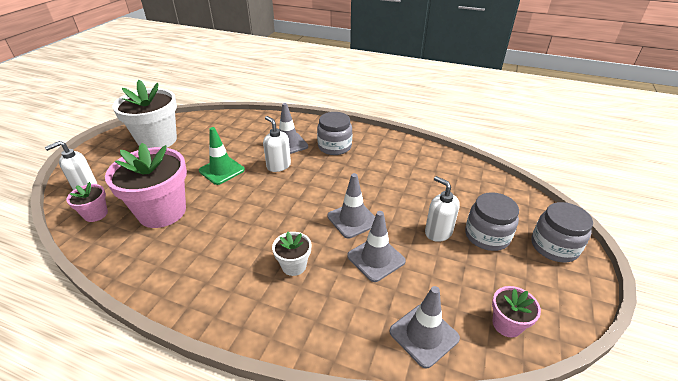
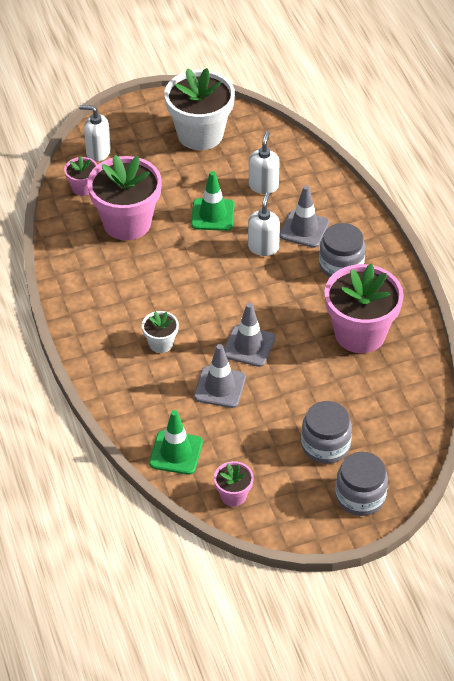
camera: 50 degrees right, 10 degrees up
grey traffic cone [390,286,460,369] -> green traffic cone [149,410,203,475]
white soap dispenser [425,176,460,242] -> white soap dispenser moved to [249,131,280,194]
none -> pink flower pot [324,264,403,353]

